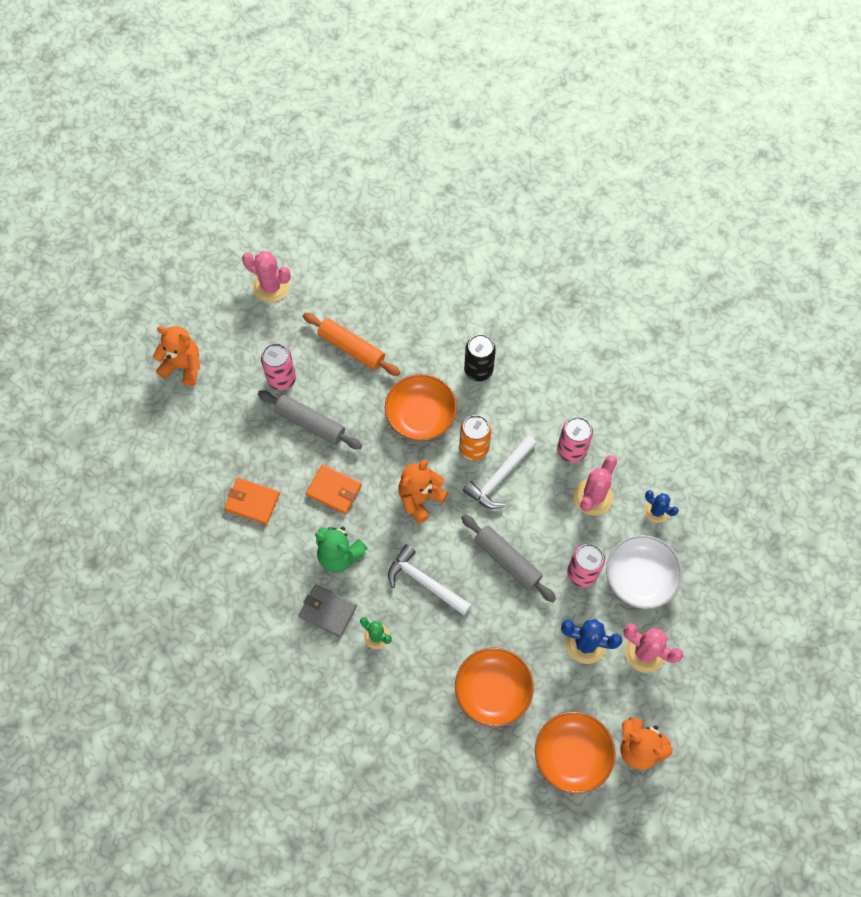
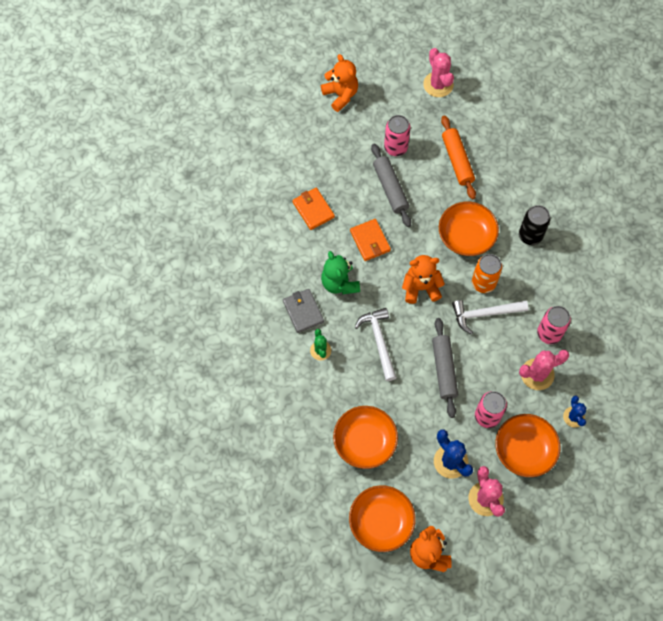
camera: 40 degrees right, 0 degrees up
white bowl [606,535,683,609] -> orange bowl [495,414,560,477]

